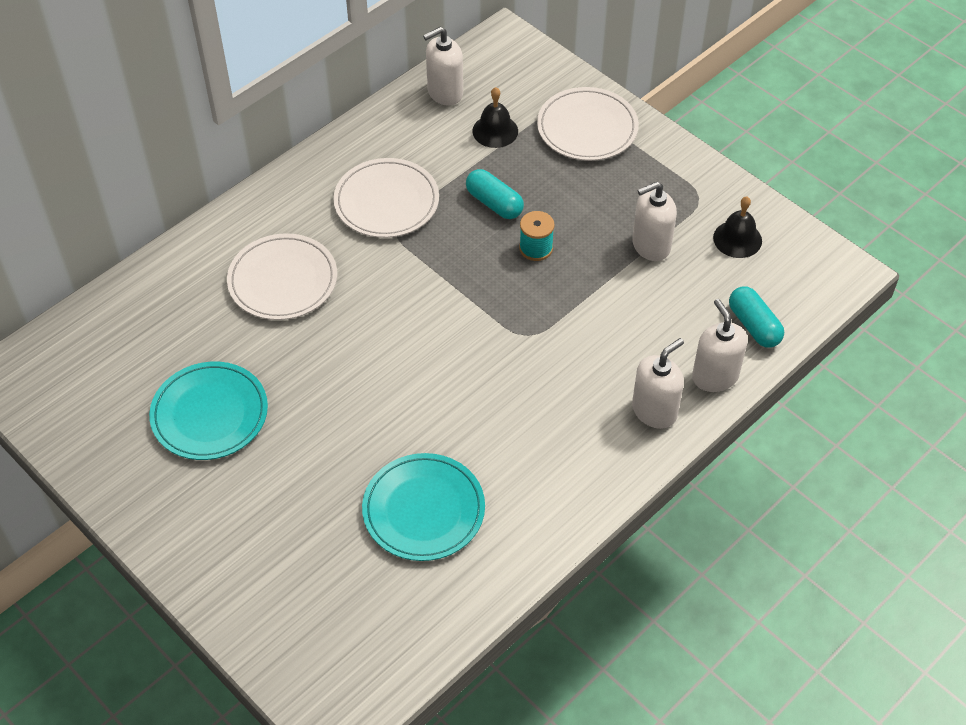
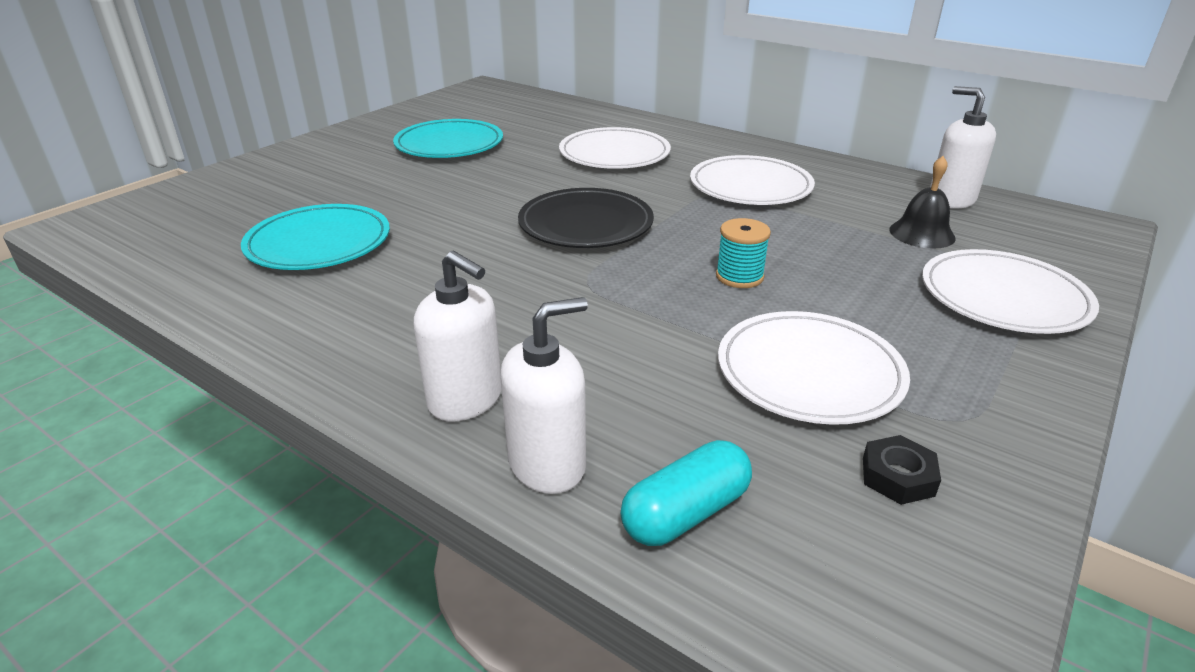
camera: 80 degrees right, 20 degrees down
turquoise capsule [466,169,524,219] -> none
white soap dispenser [632,182,677,261] -> white plate [718,311,910,425]
black bell [713,196,762,258] -> black nut [863,435,941,505]
none -> black plate [518,188,654,248]

